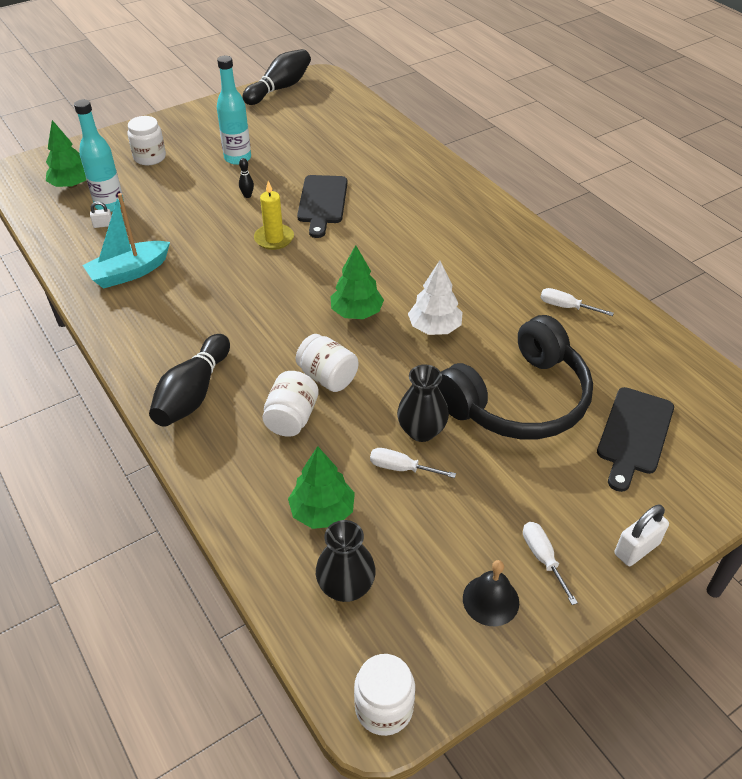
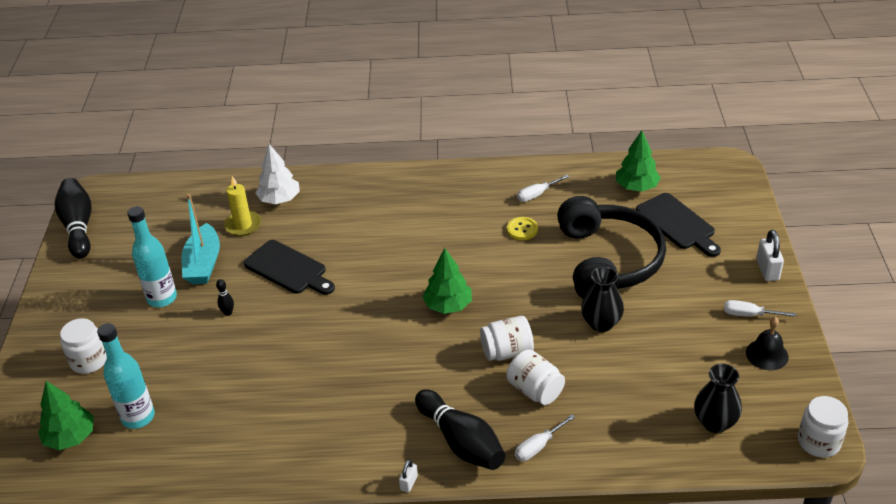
camera: 55 degrees left, 5 degrees down
turquoise boat [82,193,170,289] -> turquoise boat moved to [182,194,220,284]
white padlock [90,202,112,228] -> white padlock moved to [399,459,418,493]
yellow candle [254,181,294,250] -> yellow candle moved to [224,176,261,236]
green tree [288,446,355,529] -> green tree moved to [616,130,661,191]
white screwdriver [370,448,456,478] -> white screwdriver moved to [515,414,575,461]
white tree [408,260,463,335] -> white tree moved to [256,144,300,204]
none -> yellow button [507,217,538,240]

